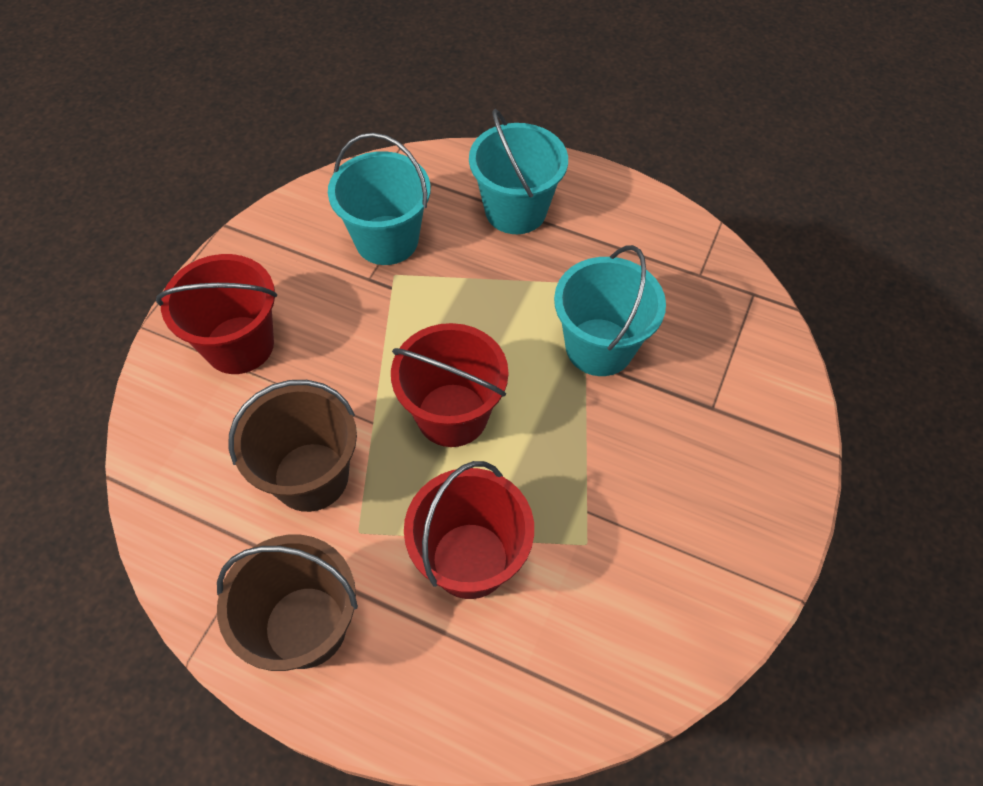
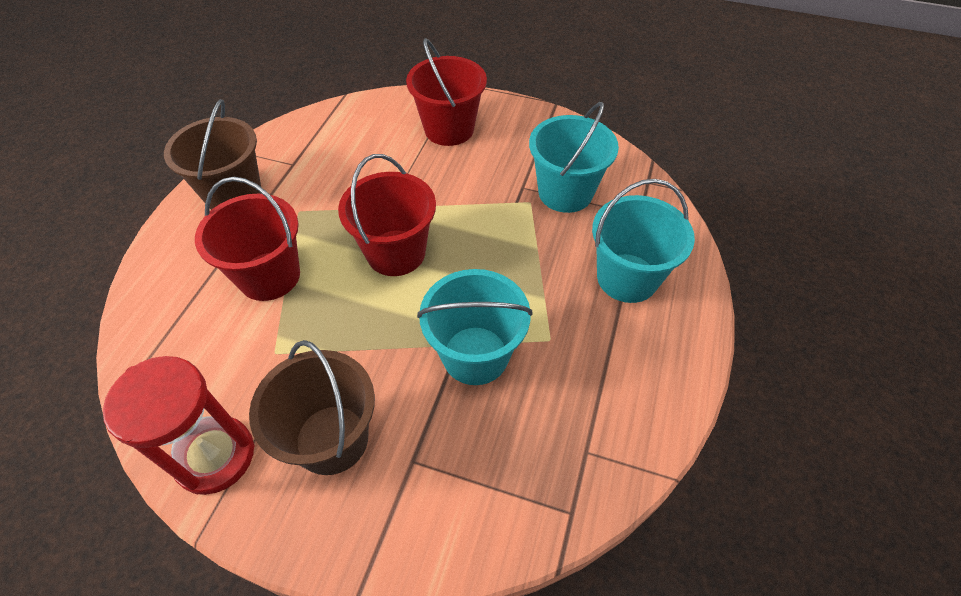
camera: 85 degrees right, 5 degrees down
brown bucket [229,380,357,512] -> brown bucket moved to [249,340,375,475]
none -> red hourglass [103,356,254,495]

